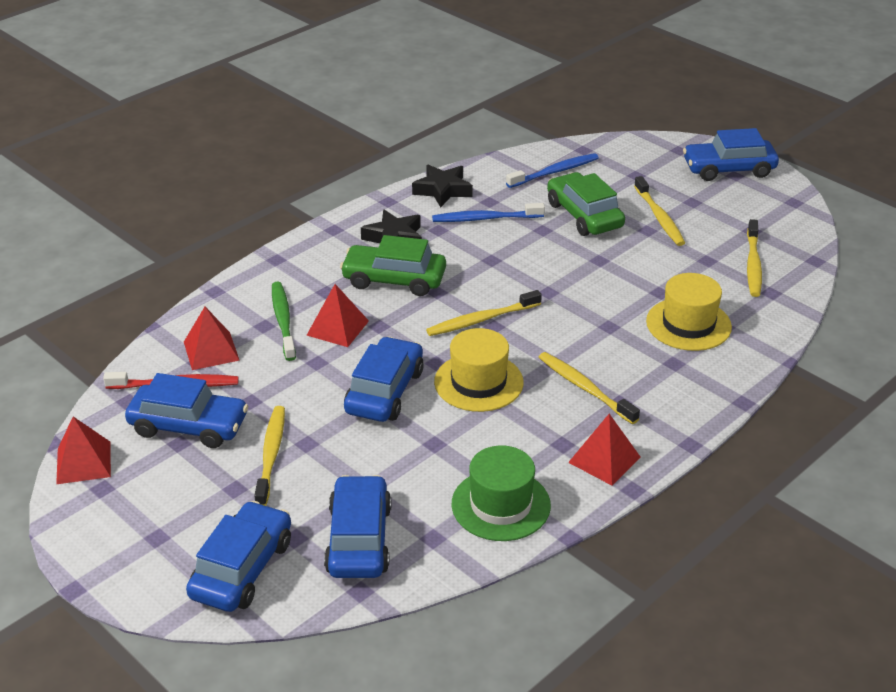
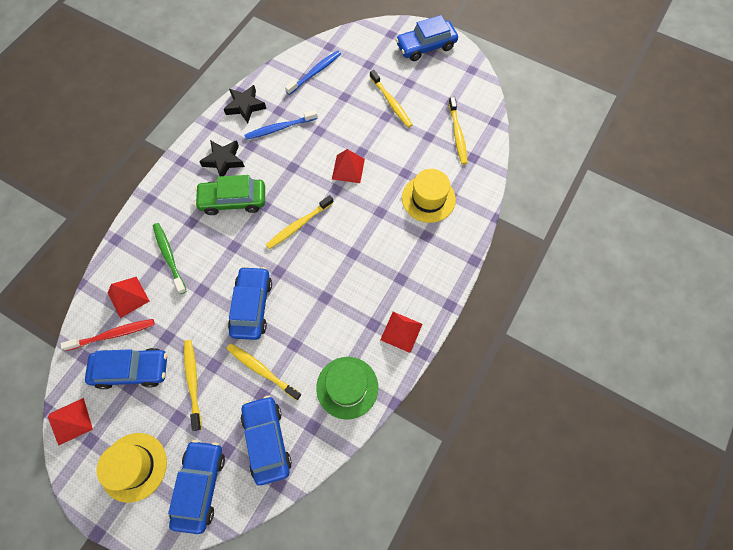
camera: 15 degrees left, 30 degrees up
red pyramid [307,284,369,347] -> red pyramid moved to [332,149,365,183]
yellow hat [434,328,523,412] -> yellow hat moved to [97,433,167,503]
yellow toothbrush [539,352,640,424] -> yellow toothbrush moved to [227,343,302,400]
green car [547,172,625,236] -> none

